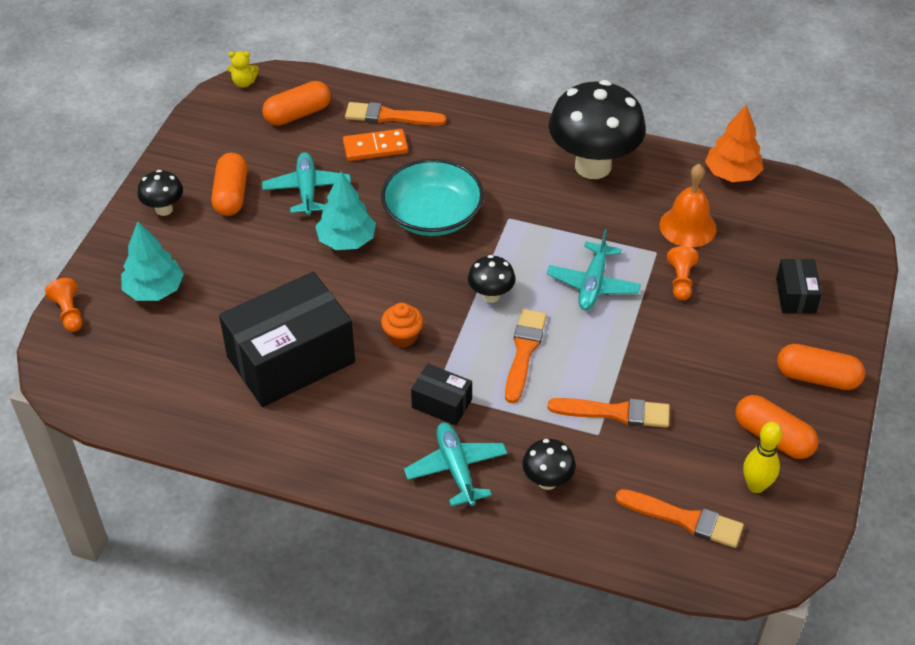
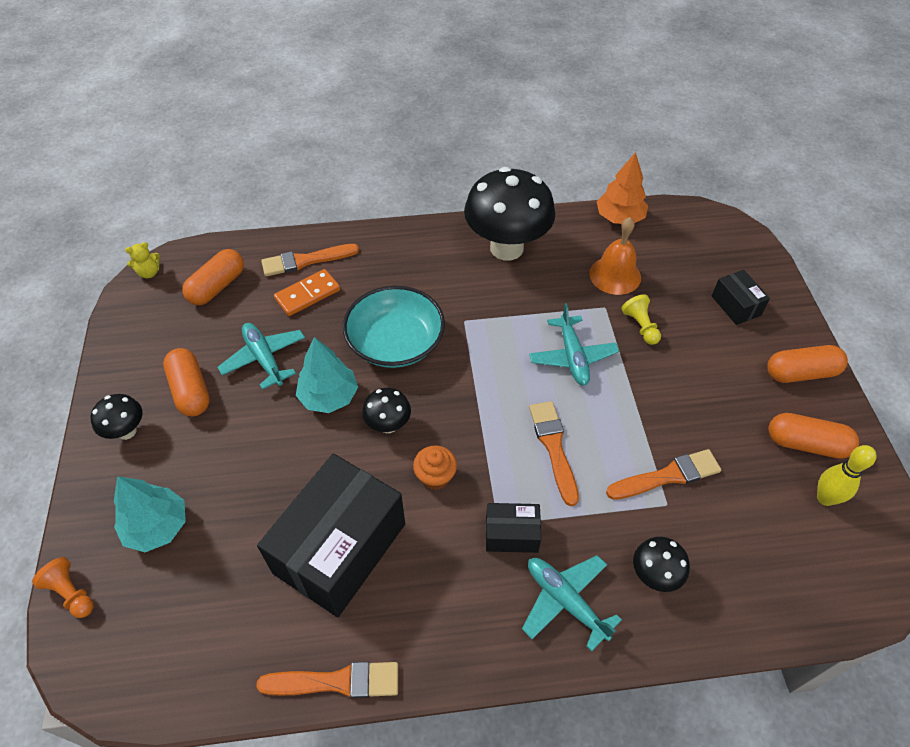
camera: 25 degrees left, 5 degrees up
black mushroom [468,255,515,303] -> black mushroom moved to [362,388,411,433]
orange brush [615,489,744,548] -> orange brush moved to [256,662,398,699]
orange pawn [667,246,698,300] -> yellow pawn [621,295,661,345]

